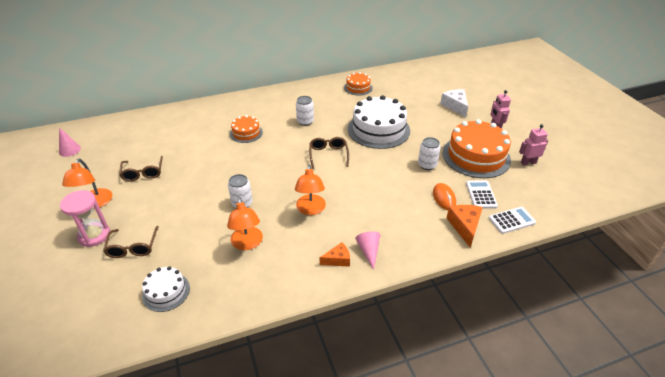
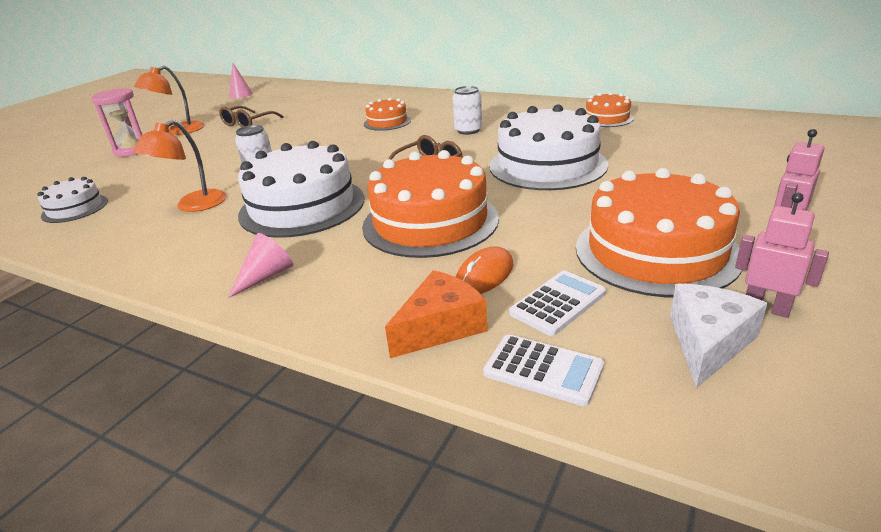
camera: 50 degrees right, 10 degrees down
brown glasses [103,226,159,258] -> none
orange lamp [295,164,326,215] -> white cake [238,141,364,238]
orange cheese [320,242,350,267] -> none
white can [418,137,441,170] -> none
white cheese [440,89,468,117] -> white cheese moved to [670,284,767,388]
none -> orange cake [362,150,499,258]

